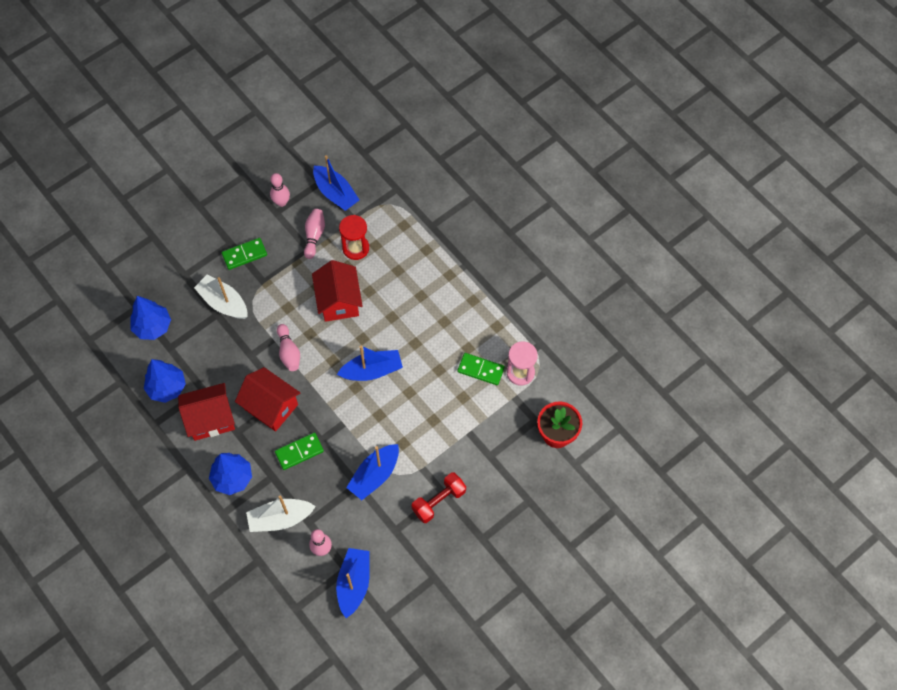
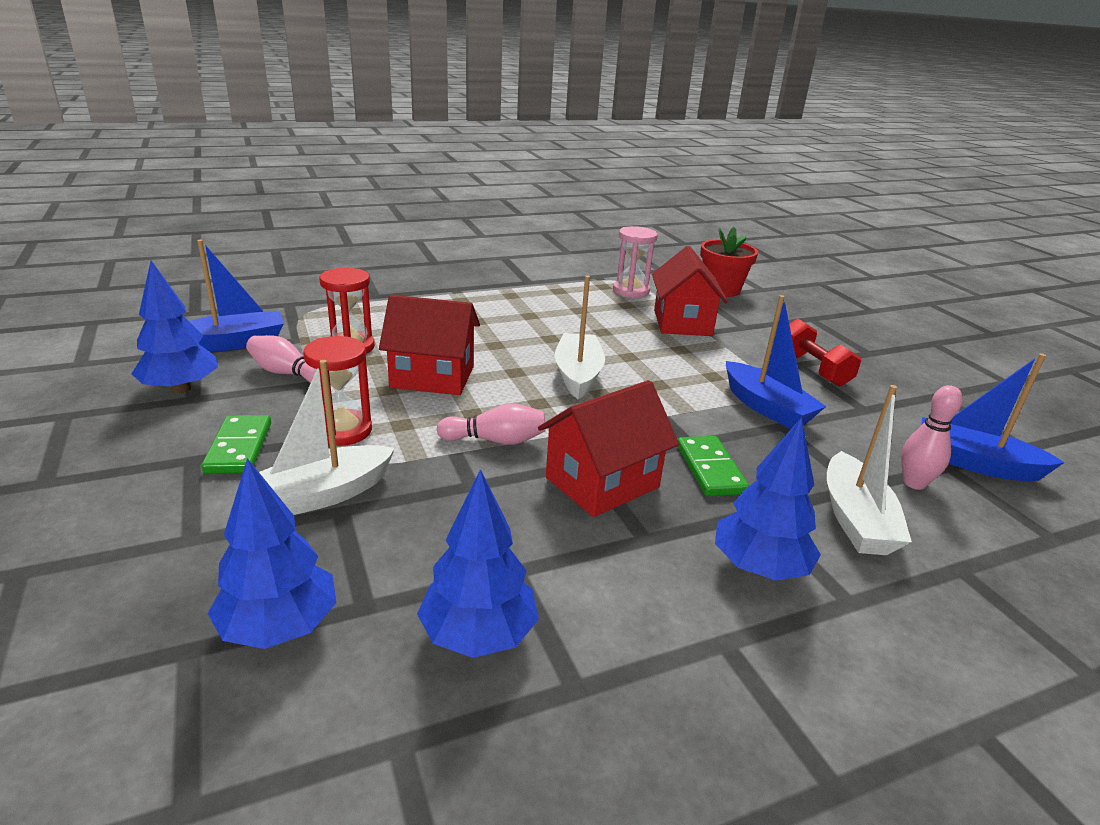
camera: 75 degrees left, 35 degrees down
red house [178,383,235,441] -> red house moved to [652,246,728,336]
pink bowling pin [270,173,290,207] -> blue tree [131,260,218,394]
blue boat [337,345,403,381] -> white boat [555,275,605,399]
green domino [457,353,505,385] -> none
none -> red hourglass [303,336,372,446]

